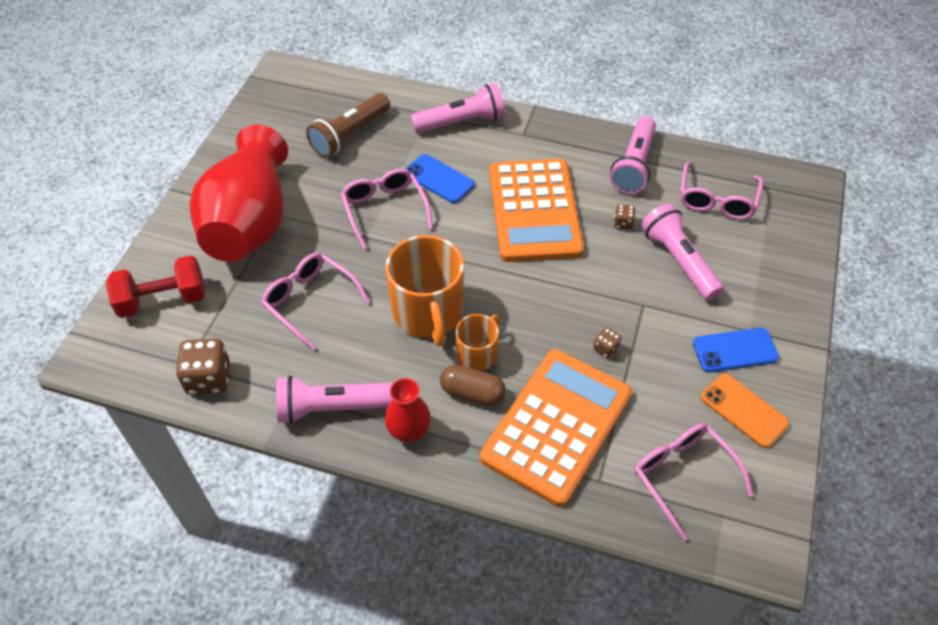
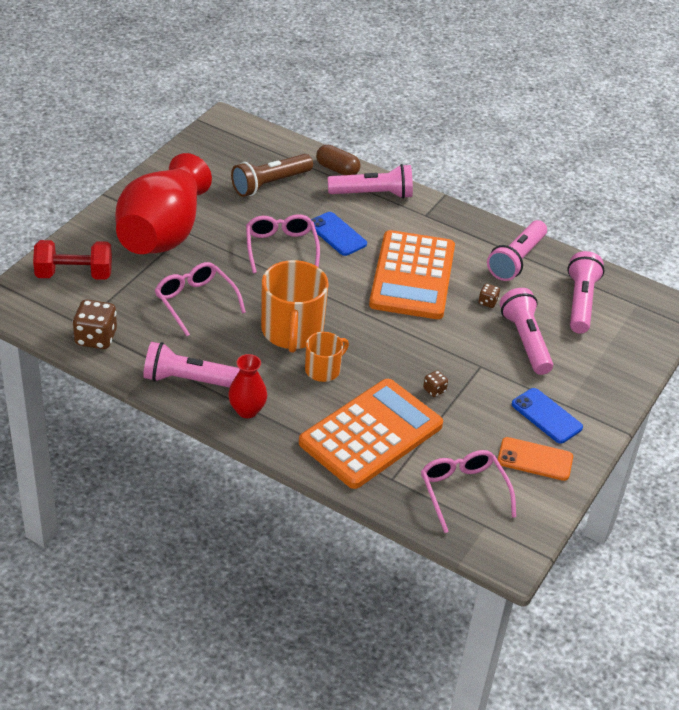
camera: 10 degrees right, 10 degrees down
brown capsule [440,365,506,406] -> brown capsule moved to [316,145,361,175]
pink glasses [680,162,763,220] -> pink flashlight [567,251,605,334]
blue phone [693,328,779,372] -> blue phone turned 45 degrees clockwise [512,388,583,444]
orange phone [701,373,789,448] -> orange phone turned 45 degrees counterclockwise [498,437,573,481]

